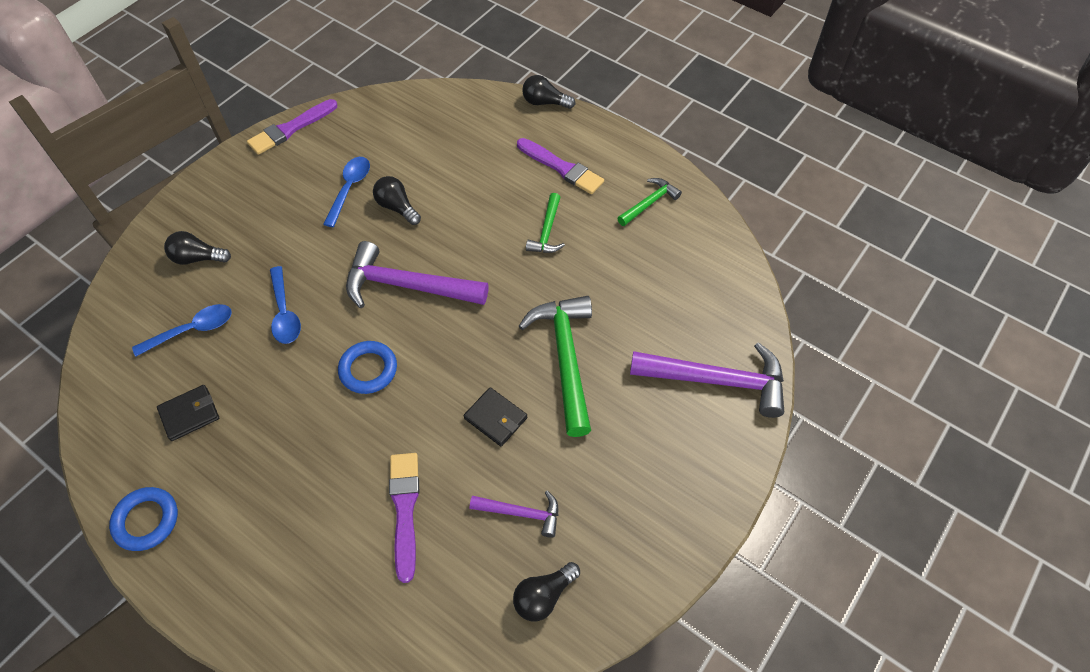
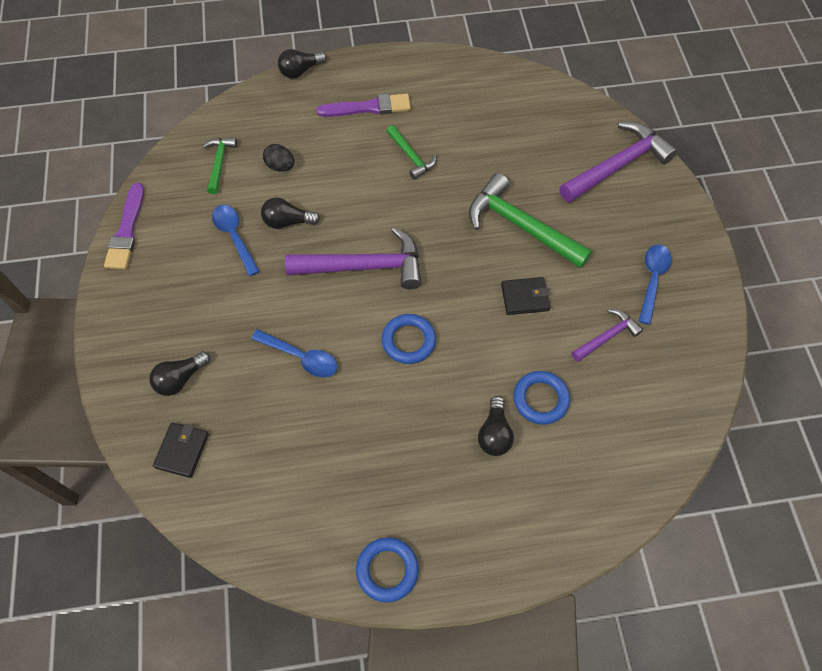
camera: 45 degrees left, 5 degrees up
blue spoon [132,304,232,357] -> blue spoon moved to [639,244,671,325]
black wallet [157,385,219,441] -> black wallet moved to [153,422,209,478]
purple hammer [346,241,489,308] -> purple hammer turned 150 degrees counterclockwise [285,227,422,289]
purple brush [389,453,419,583] -> blue ring [513,371,570,425]
black light bulb [513,562,580,621] -> black light bulb moved to [478,396,514,456]
green hammer [617,178,682,226] -> green hammer moved to [202,138,237,194]
none -> black egg [263,144,294,172]

